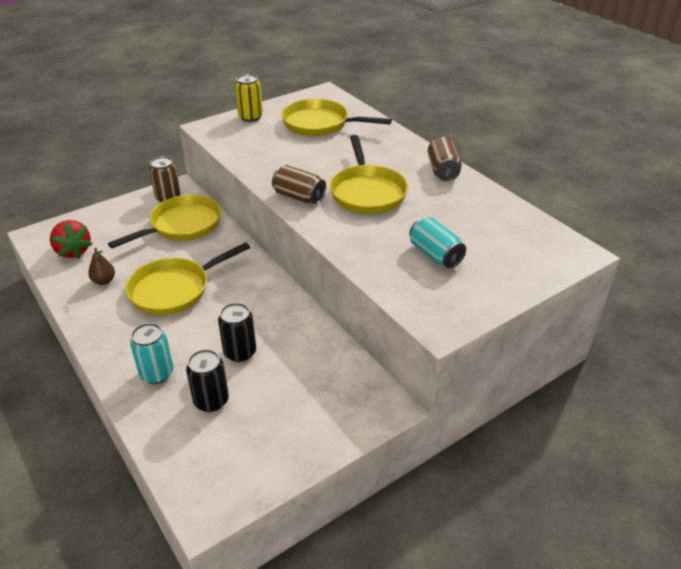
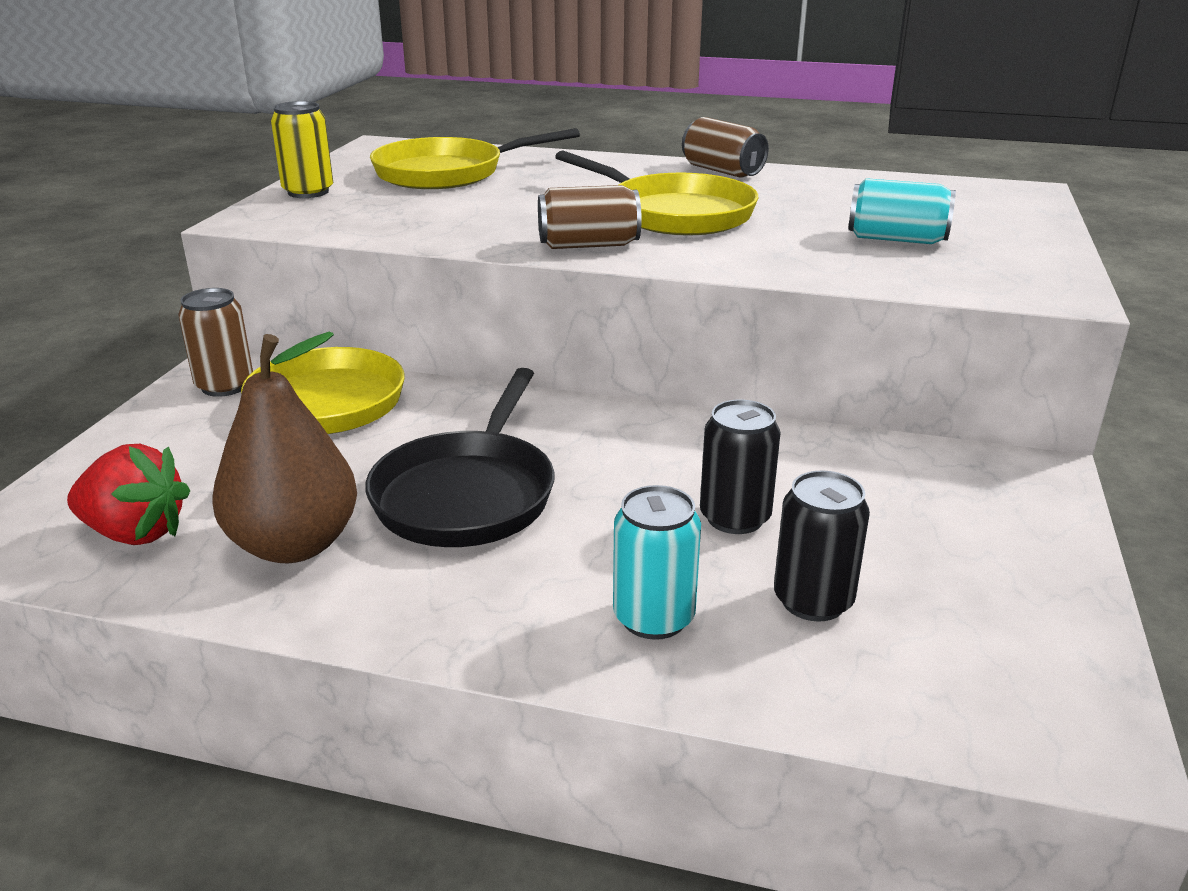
camera: 40 degrees left, 10 degrees down
brown pear [88,248,115,285] -> brown pear [212,332,357,563], size x2.13
yellow pan [125,242,250,315] -> black pan [365,368,555,547]

